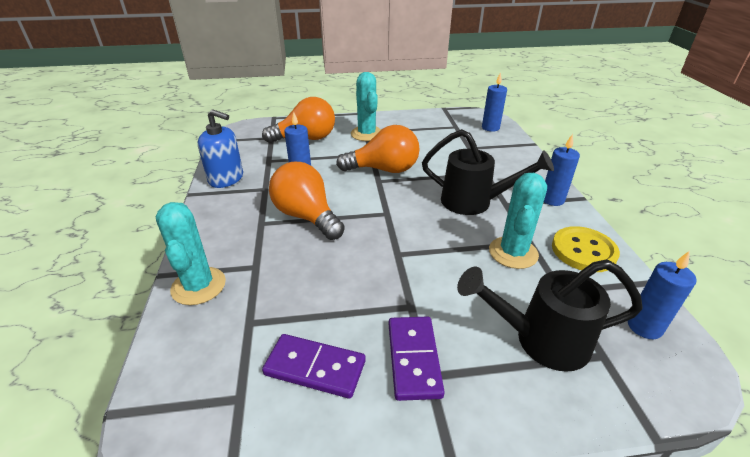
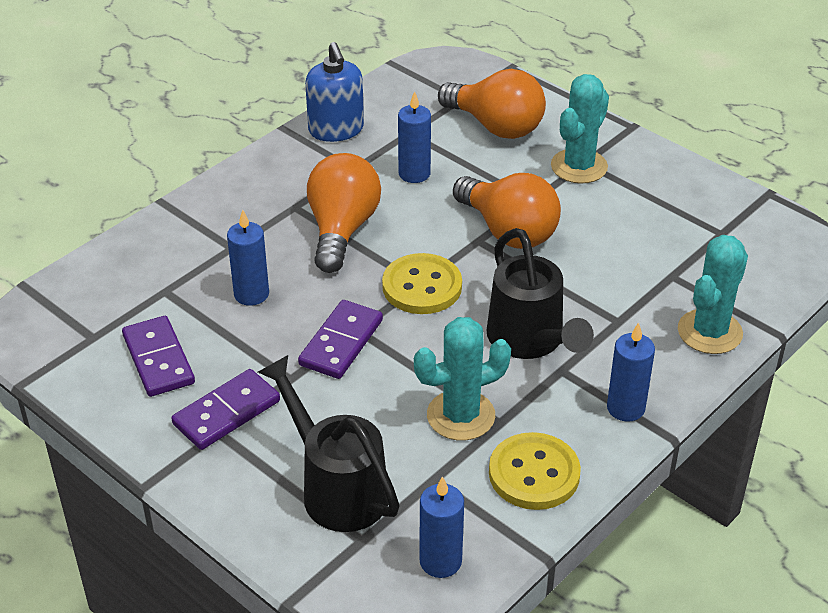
camera: 50 degrees right, 5 degrees up
turquoise cactus [156,202,226,305] -> turquoise cactus moved to [678,235,748,354]
blue candle [482,72,507,132] -> blue candle moved to [227,210,269,306]
none -> purple domino [298,300,383,379]
none -> yellow button [382,253,462,314]

